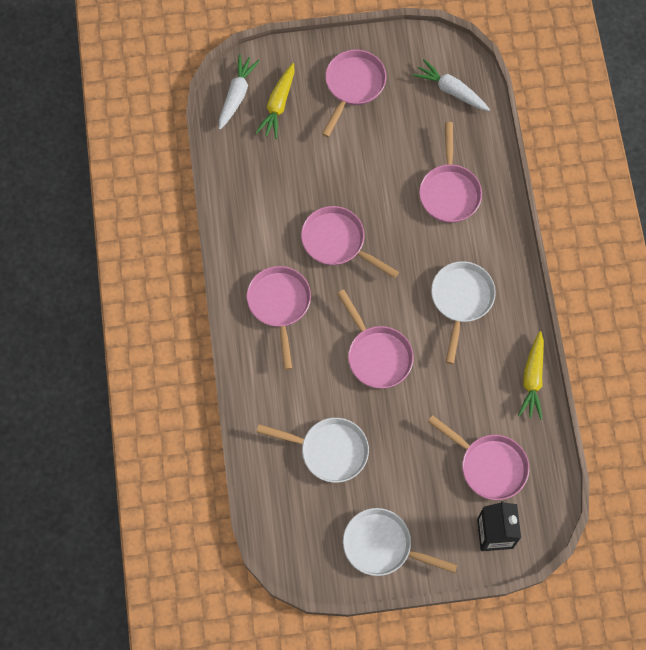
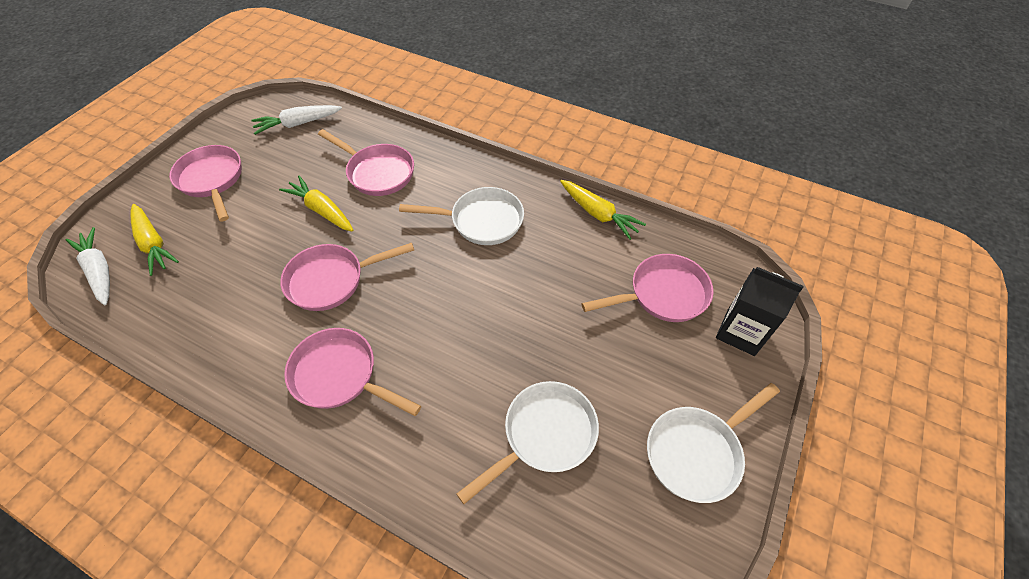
camera: 55 degrees left, 15 degrees down
pink pan [337,289,414,388] -> none
white pan [431,261,496,364] -> white pan turned 135 degrees clockwise [399,187,524,245]
none -> yellow carrot [279,176,354,232]

